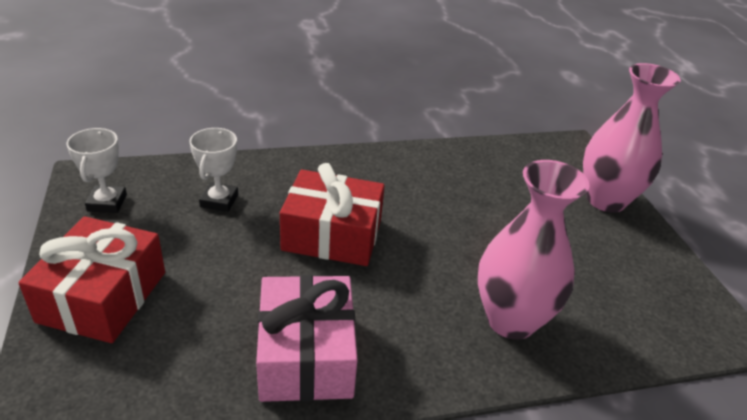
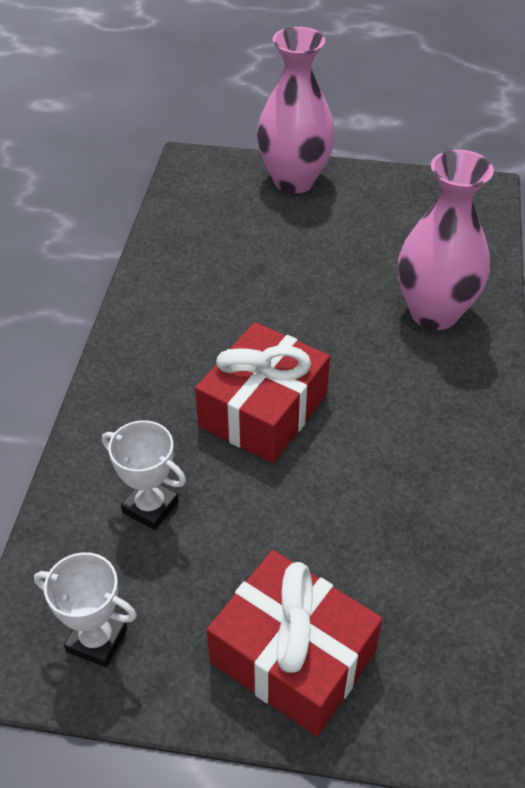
camera: 65 degrees left, 10 degrees up
pink gift [256,275,358,402] -> none

